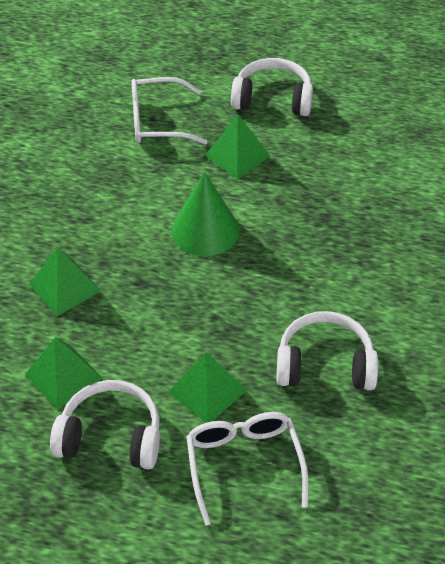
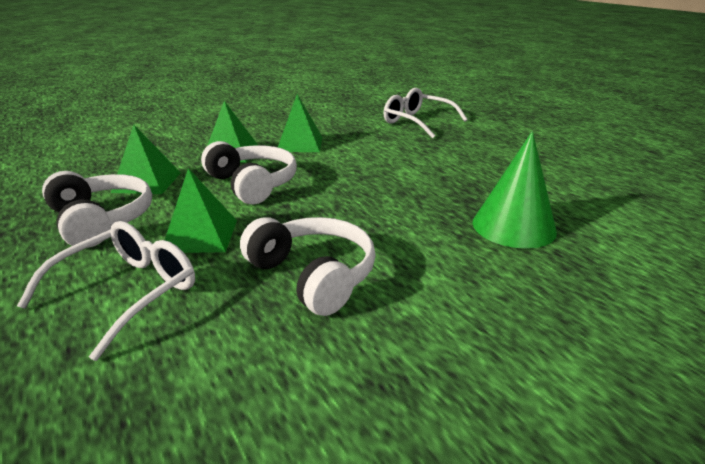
camera: 45 degrees right, 20 degrees down
green cone [172,172,239,256] -> green cone moved to [472,131,557,249]
green pyramid [205,114,270,179] -> green pyramid moved to [278,94,322,152]
white headphones [231,58,313,116] -> white headphones moved to [201,141,297,205]

